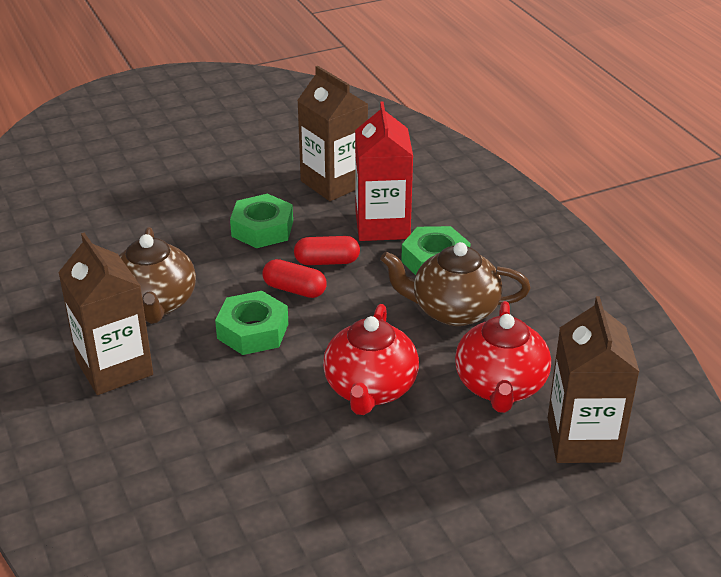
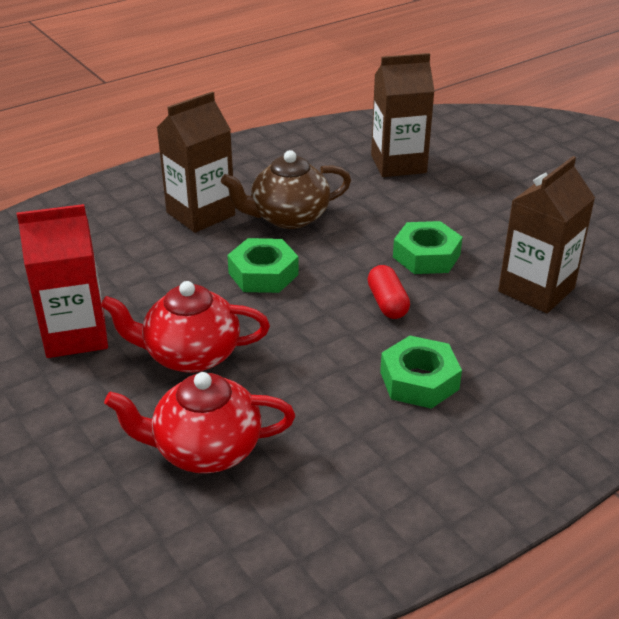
camera: 80 degrees right, 0 degrees up
red capsule [263,259,327,298] -> none
red carton [355,101,413,241] -> red carton moved to [17,204,108,358]
brown teapot [380,242,531,326] -> none
brown carton [548,296,640,463] -> brown carton moved to [371,53,435,177]

